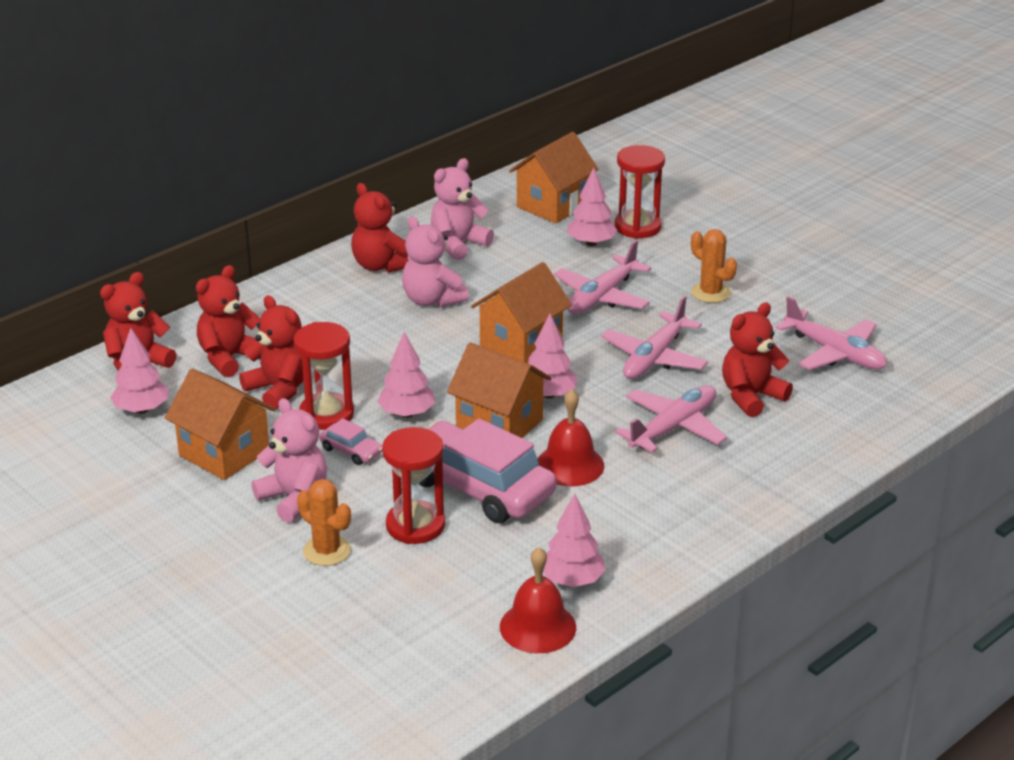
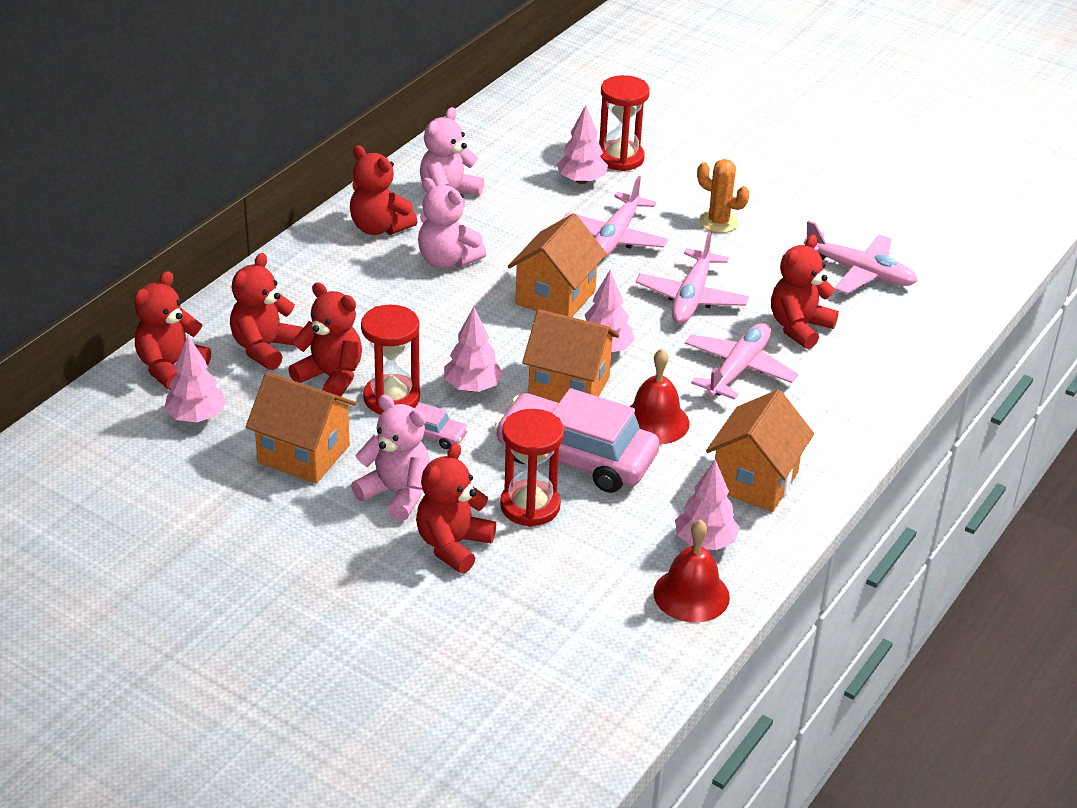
camera: 15 degrees left, 5 degrees up
orange cactus [297,479,351,566] -> red teddy bear [416,443,496,573]
orange house [509,132,599,223] -> orange house moved to [706,390,814,512]

